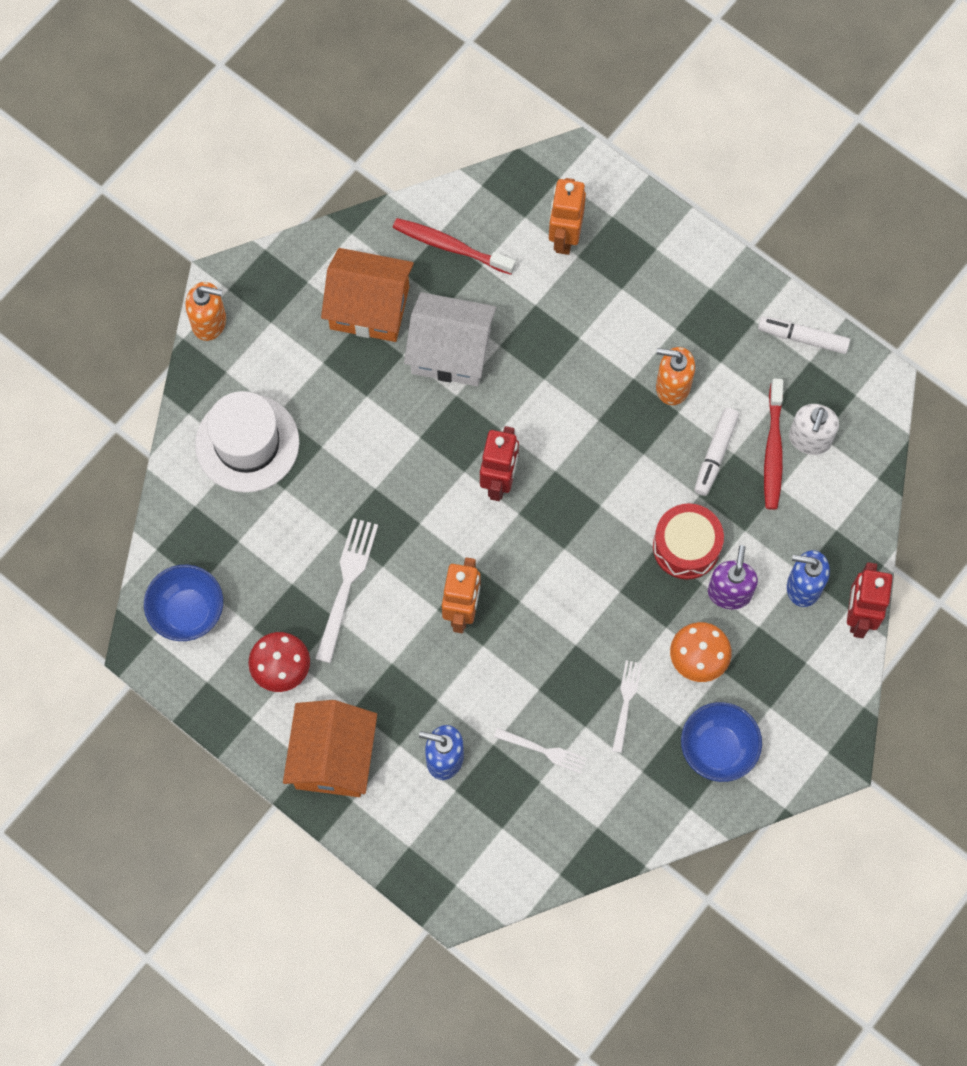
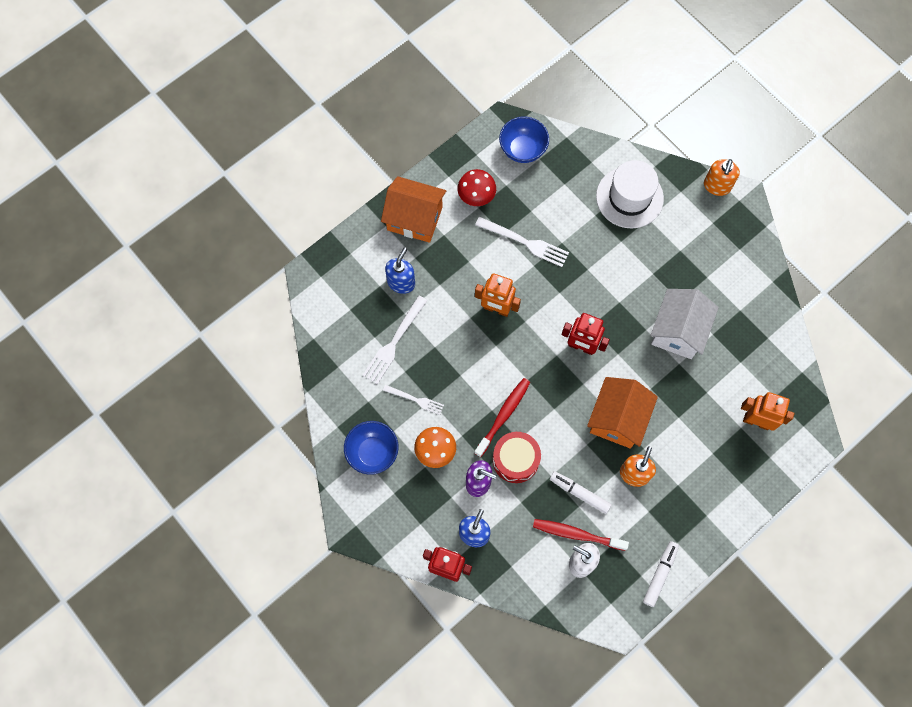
camera: 100 degrees right, 0 degrees up
orange house [321,248,414,342] -> orange house moved to [587,377,658,449]
red toothbrush [393,218,516,275] -> red toothbrush moved to [474,378,530,457]
white fork [494,728,587,774] -> white fork [363,296,427,384], size x1.63

